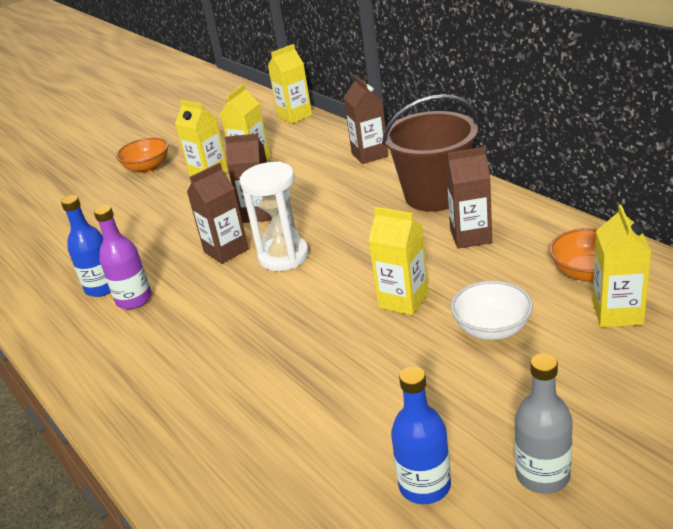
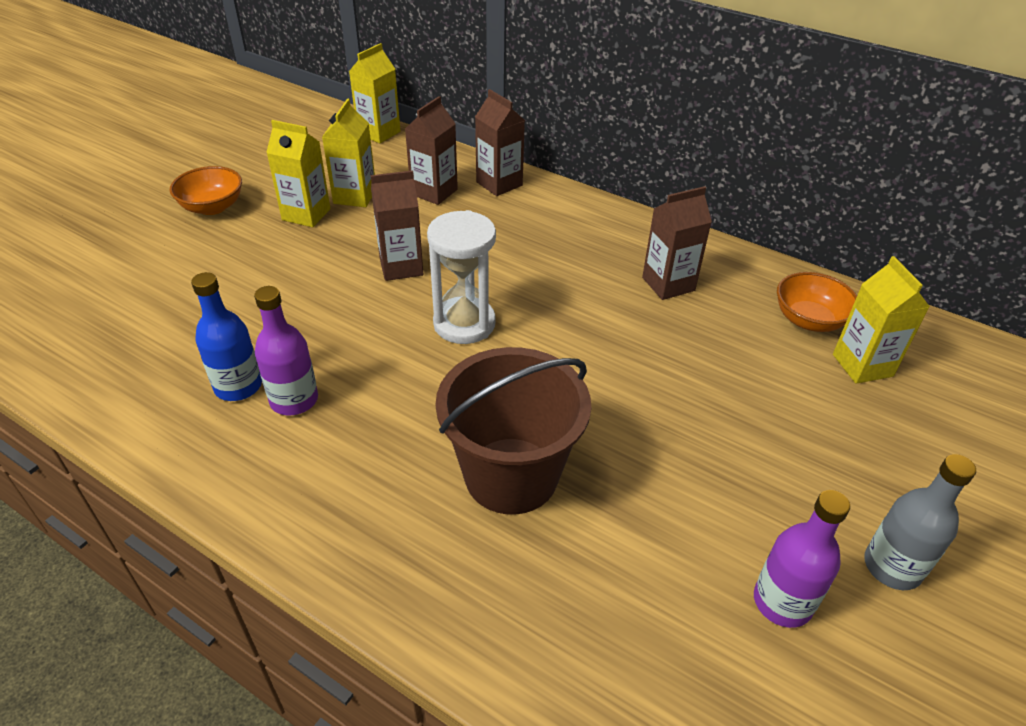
camera: 25 degrees left, 10 degrees up
brown carton [187,163,249,264] -> brown carton moved to [405,96,458,205]
yellow carton [369,207,429,315] -> none
brown bucket [382,94,478,212] -> brown bucket moved to [436,347,591,515]
blue bottle [391,366,451,504] -> purple bottle [754,490,850,628]
white bowl [451,281,533,340] -> none

